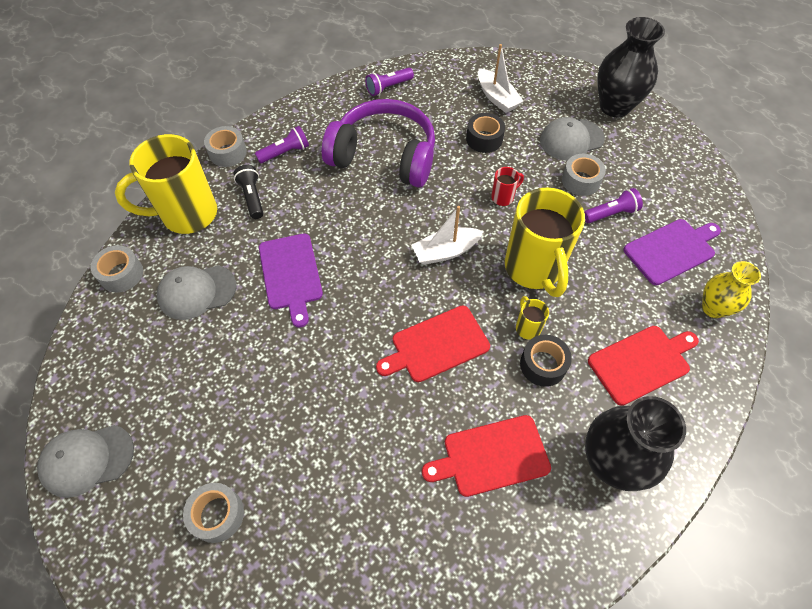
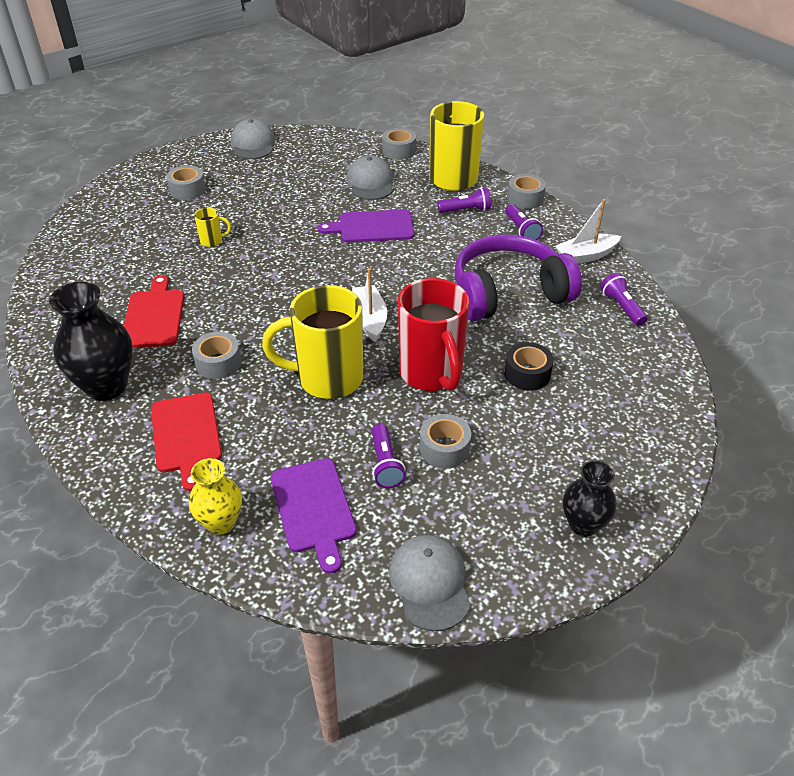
camera: 100 degrees right, 15 degrees down
black flashlight [233,165,263,219] -> purple flashlight [437,187,491,213]
purple headphones [322,99,435,188] -> purple headphones turned 135 degrees counterclockwise [455,234,582,321]
red cutting board [376,305,490,382] -> none
white boat [478,44,524,113] -> white boat moved to [555,199,621,264]
red mug [491,167,524,206] -> red mug [398,278,469,391], size x2.40
yellow mug [516,296,549,340] -> yellow mug moved to [194,208,231,247]
black tape [520,335,572,387] -> grey tape [192,332,242,379]
grey cap [540,117,605,160] -> grey cap moved to [389,535,471,631]
black vase [597,17,665,117] -> black vase [563,460,616,537], size x0.61

